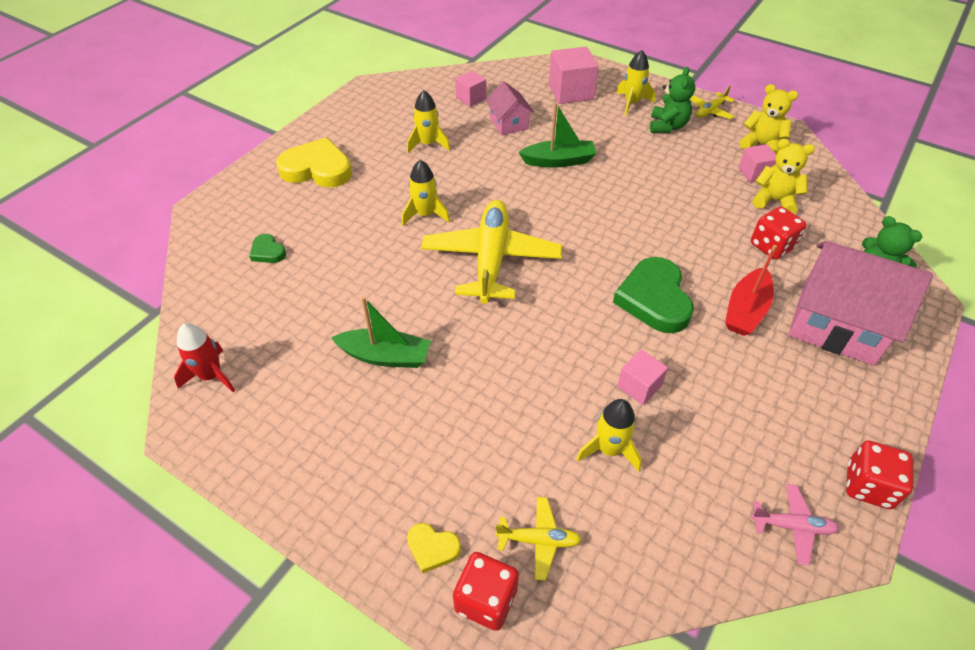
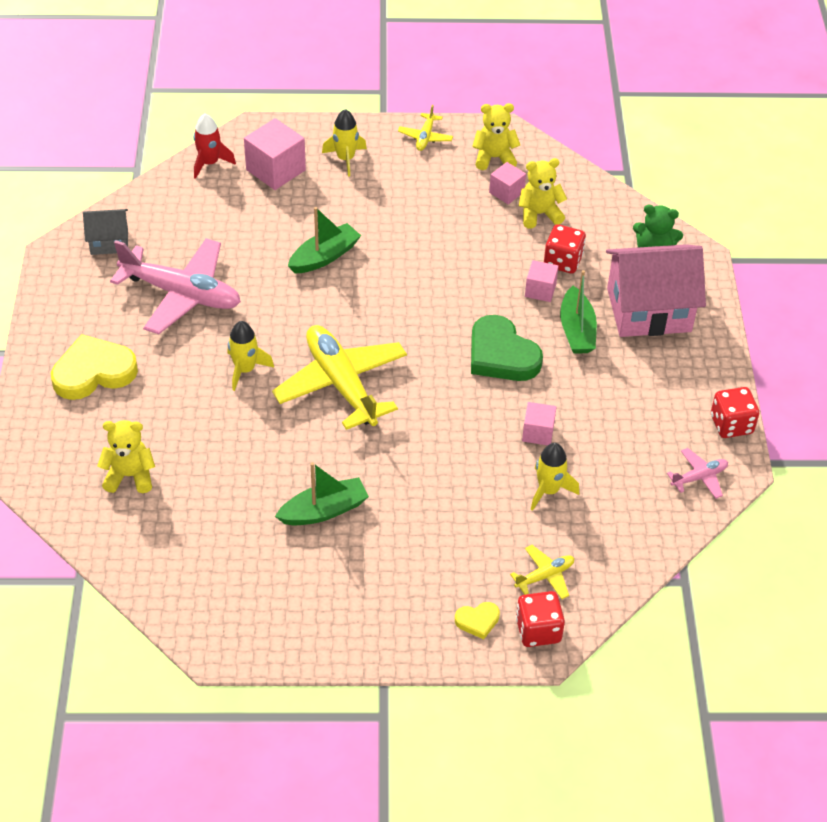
camera: 35 degrees left, 0 degrees up
red rocket [174,323,235,392] -> red rocket moved to [194,113,236,179]
green heart [249,234,286,263] -> yellow teddy bear [97,420,155,493]
yellow rocket [407,90,450,153] -> pink plane [110,238,241,334]
pink cube [455,71,486,107] -> pink cube moved to [525,260,559,302]
pink house [486,81,534,135] -> none
green teddy bear [650,67,695,133] -> none
red boat [725,245,777,336] -> green boat [560,270,597,354]
none -> grey house [83,209,128,255]

